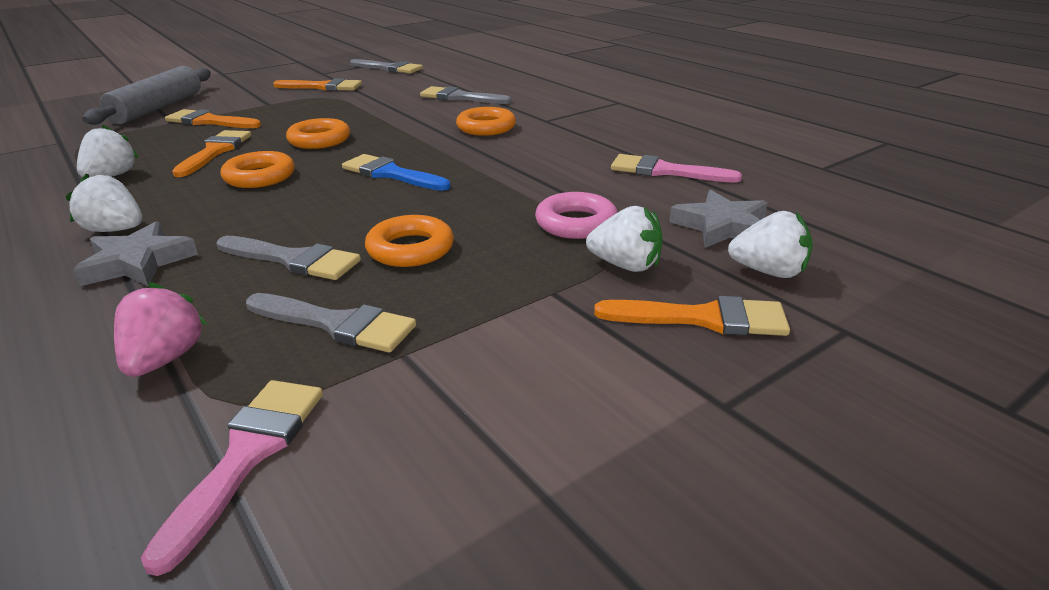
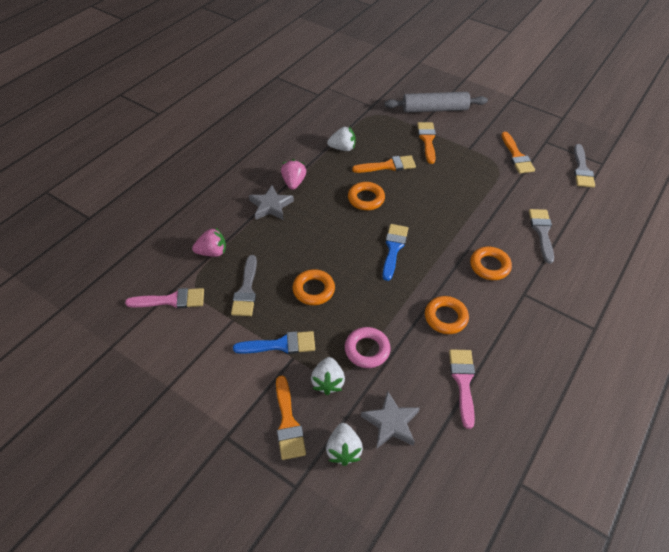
camera: 70 degrees right, 20 degrees up
white strawberry [66,173,142,232] -> pink strawberry [281,159,306,190]
grey brush [217,236,361,280] -> none
orange ring [286,118,350,149] -> orange ring moved to [425,296,469,334]
none -> blue brush [233,331,315,354]

